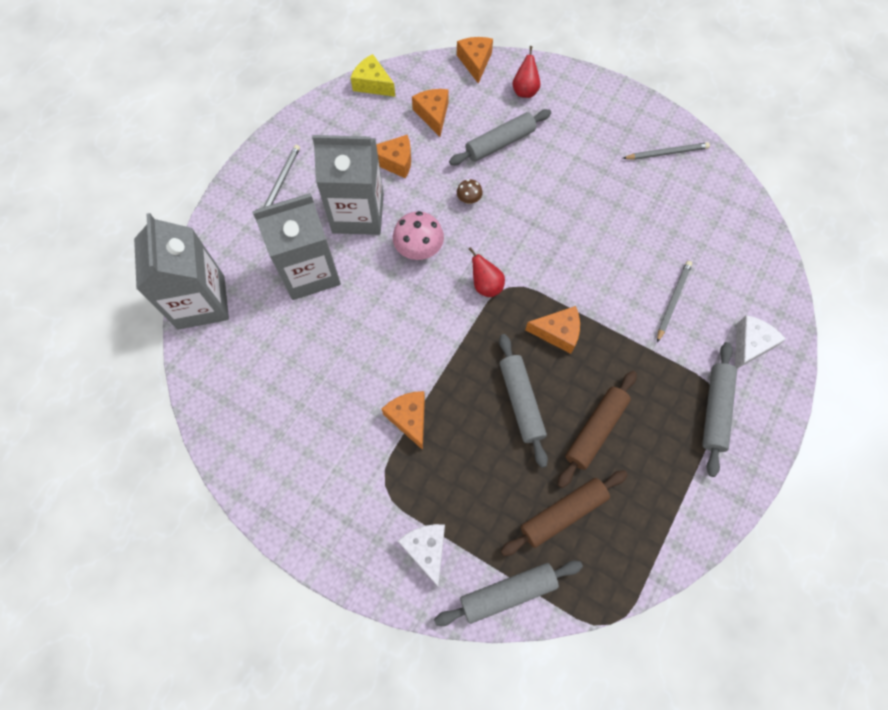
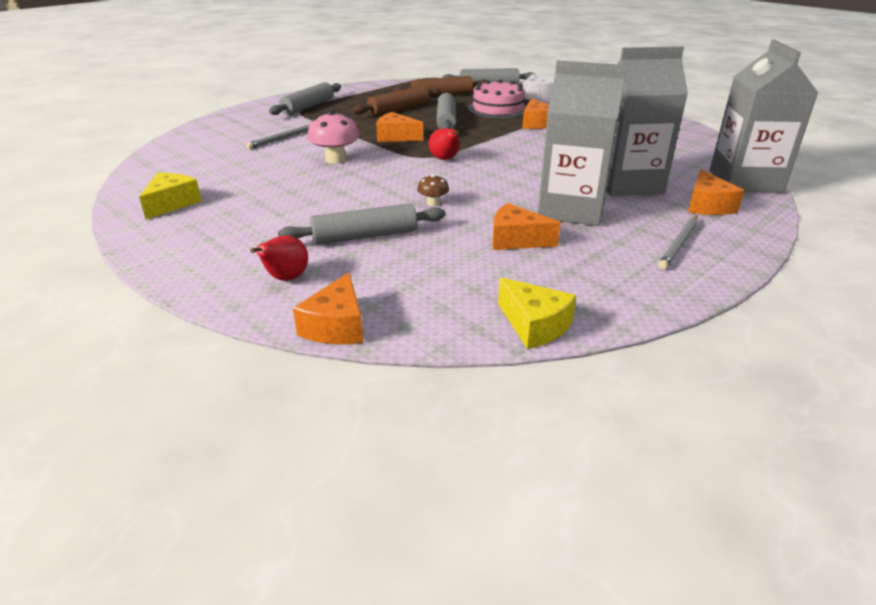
camera: 165 degrees left, 35 degrees down
pink mushroom [393,211,444,260] -> pink mushroom moved to [307,110,360,164]
orange cheese [412,89,449,137] -> orange cheese moved to [688,169,744,215]
grey pencil [623,142,710,160] -> yellow cheese [139,173,202,219]
white cheese [735,315,786,369] -> none
none -> pink cake [468,79,526,119]

